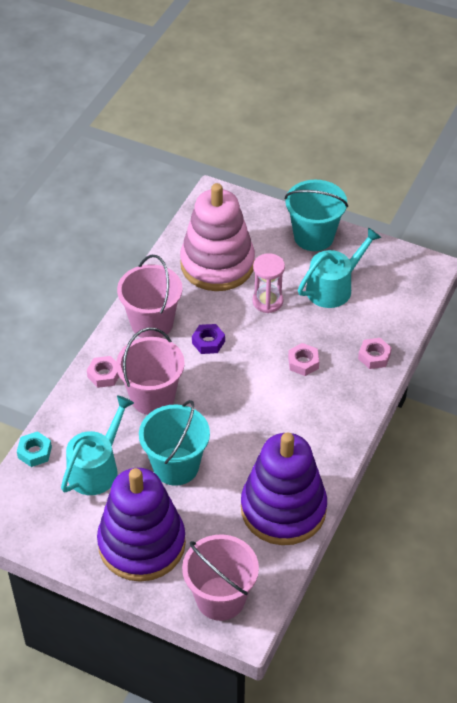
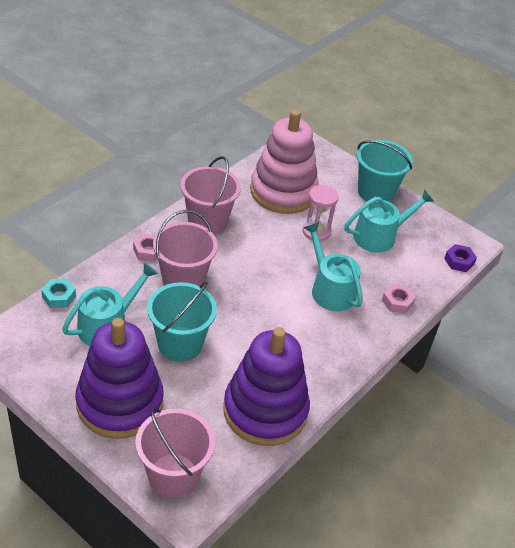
camera: 10 degrees right, 5 degrees down
purple nut [192,324,225,354] -> purple nut moved to [444,244,477,272]
pink nut [288,343,319,376] -> turquoise watering can [303,222,363,311]

